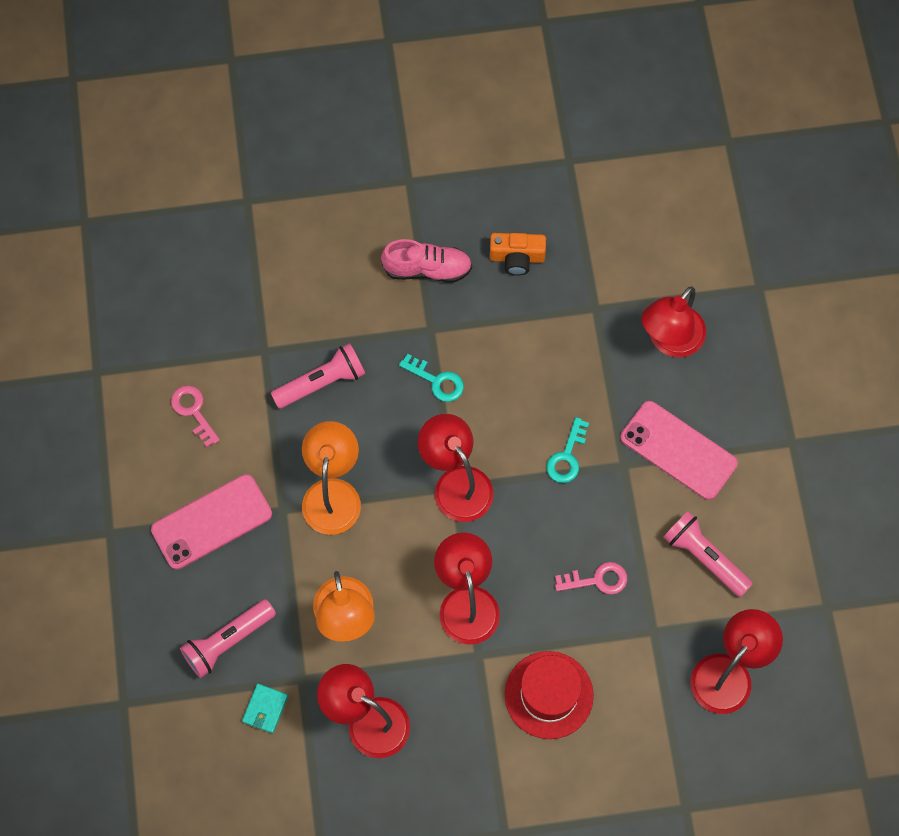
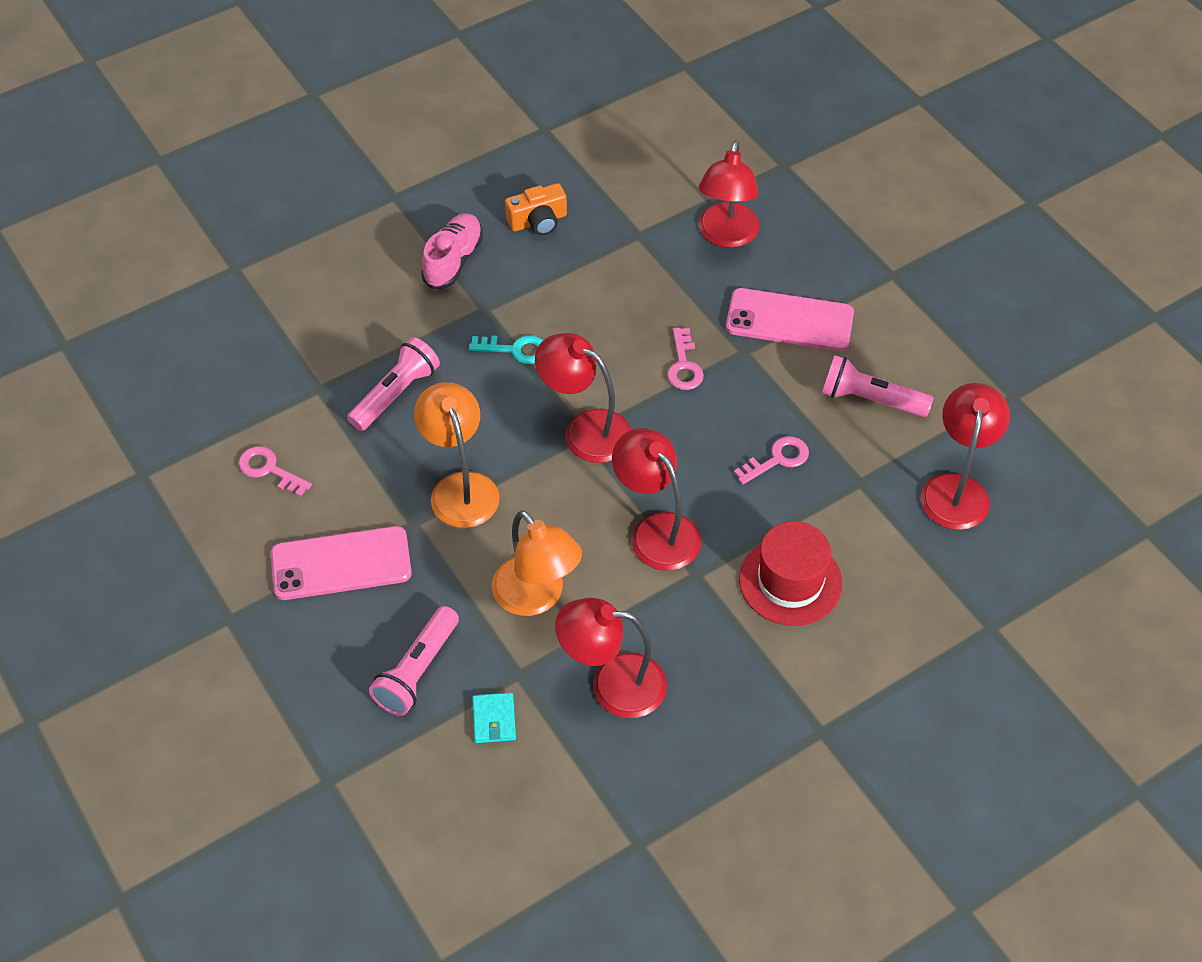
camera: 25 degrees left, 15 degrees down
pink phone [151,474,272,570] -> pink phone turned 45 degrees clockwise [271,526,412,600]
pink shoe [381,239,472,283] -> pink shoe turned 45 degrees counterclockwise [421,213,483,289]
turquoise key [546,417,589,483] -> pink key [667,328,704,390]

